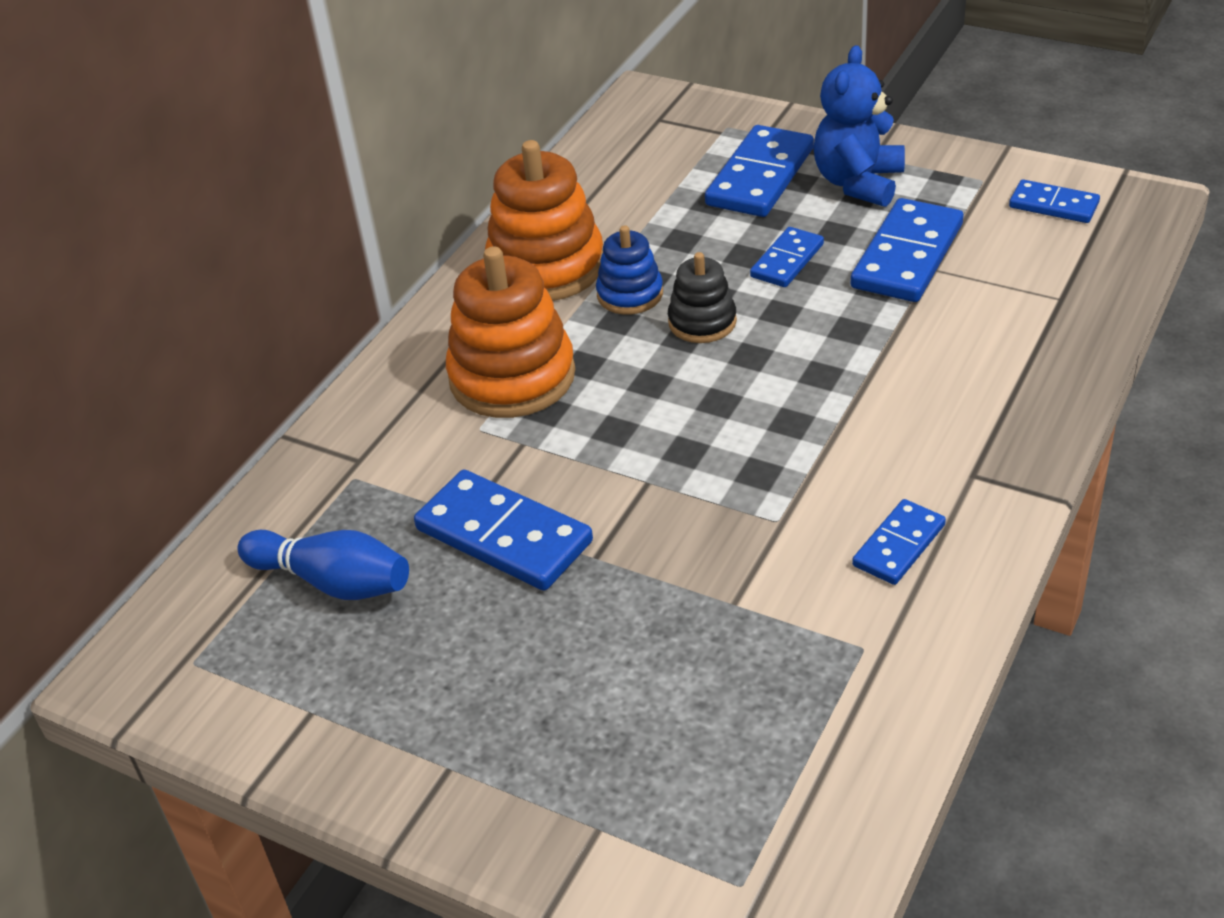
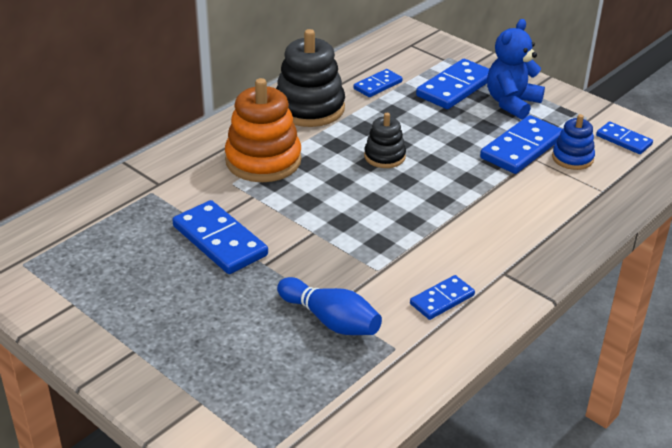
camera: 10 degrees right, 5 degrees down
blue bowling pin [237,530,409,600] -> blue bowling pin moved to [277,277,382,335]
orange stacking toy [485,140,603,301] -> black stacking toy [276,29,345,127]
blue stacking toy [596,225,663,315] -> blue stacking toy moved to [552,114,595,170]
blue domino [750,227,824,287] -> blue domino moved to [354,69,403,97]

